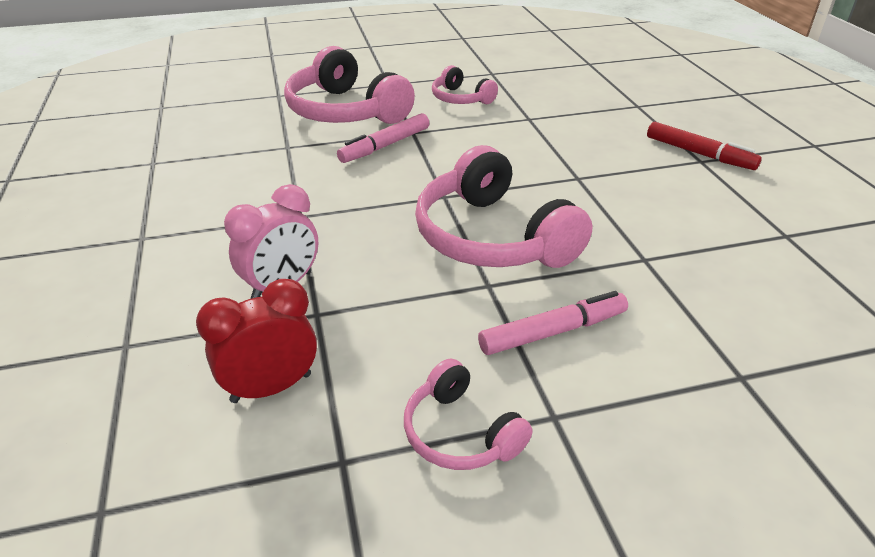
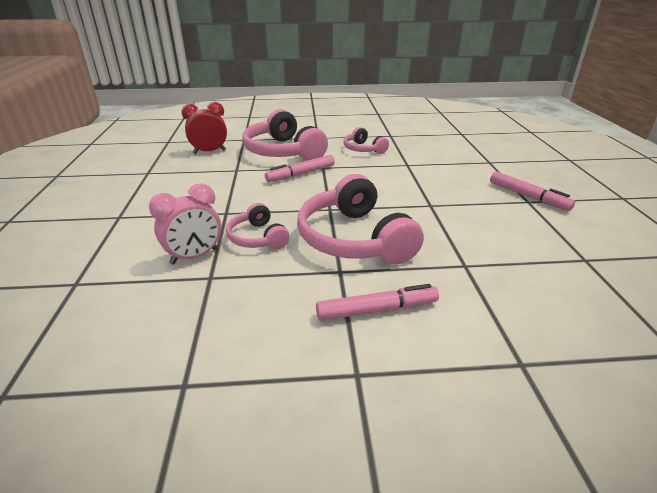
camera: 10 degrees right, 5 degrees down
red clock [196,279,317,403] -> red clock moved to [182,102,227,154]
pink headphones [404,359,533,470] -> pink headphones moved to [226,203,290,249]
red marker [647,122,762,170] -> pink marker [490,172,575,211]

